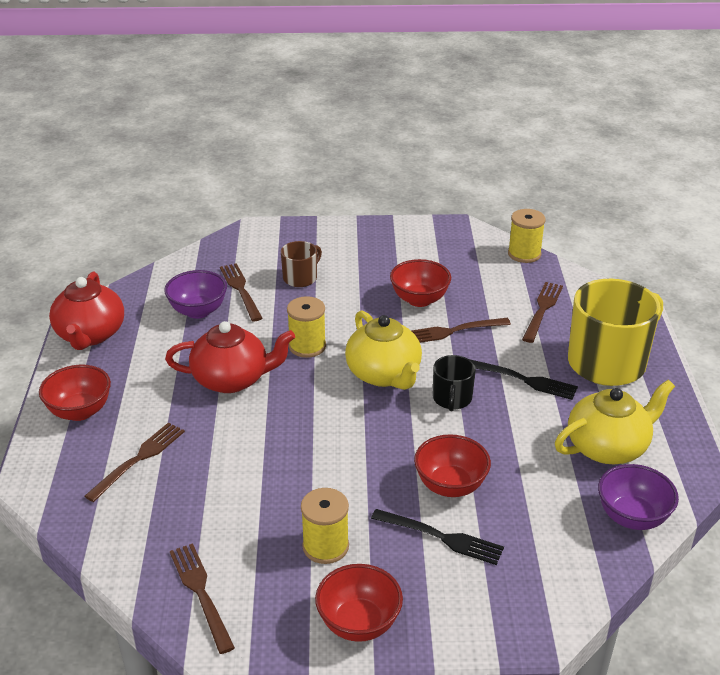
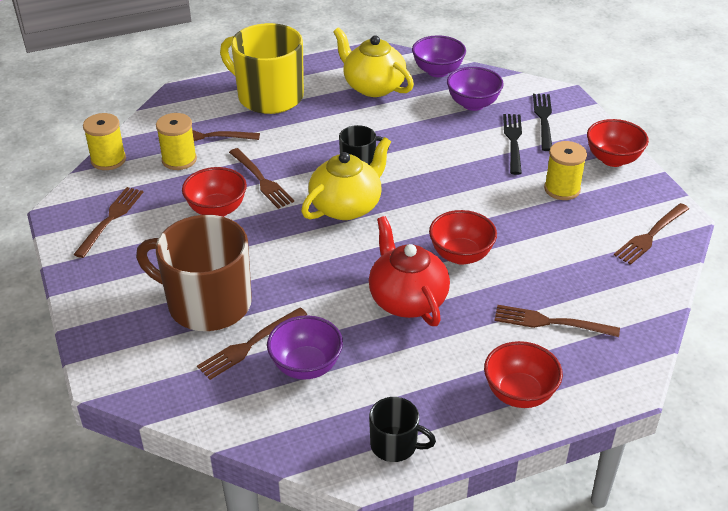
camera: 110 degrees left, 5 degrees up
red teapot [49,272,124,350] -> black mug [369,397,436,462]
brown mug [281,241,322,287] -> brown mug [136,215,252,331], size x2.04
yellow spool [287,296,326,358] -> yellow spool moved to [156,113,197,170]
red bowl [414,434,491,497] -> red bowl moved to [429,210,497,265]
black fork [469,359,578,400] -> black fork moved to [533,94,552,151]
none -> brown fork [73,187,143,258]
none -> purple bowl [447,67,504,111]

